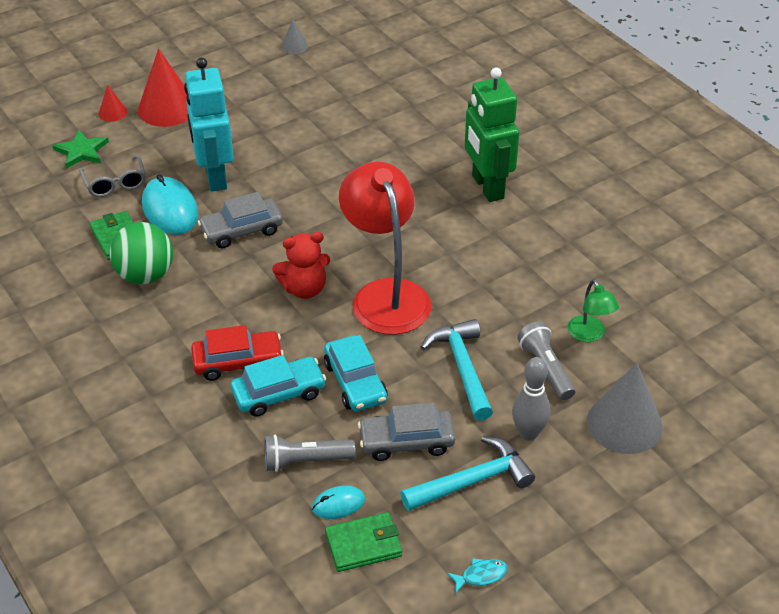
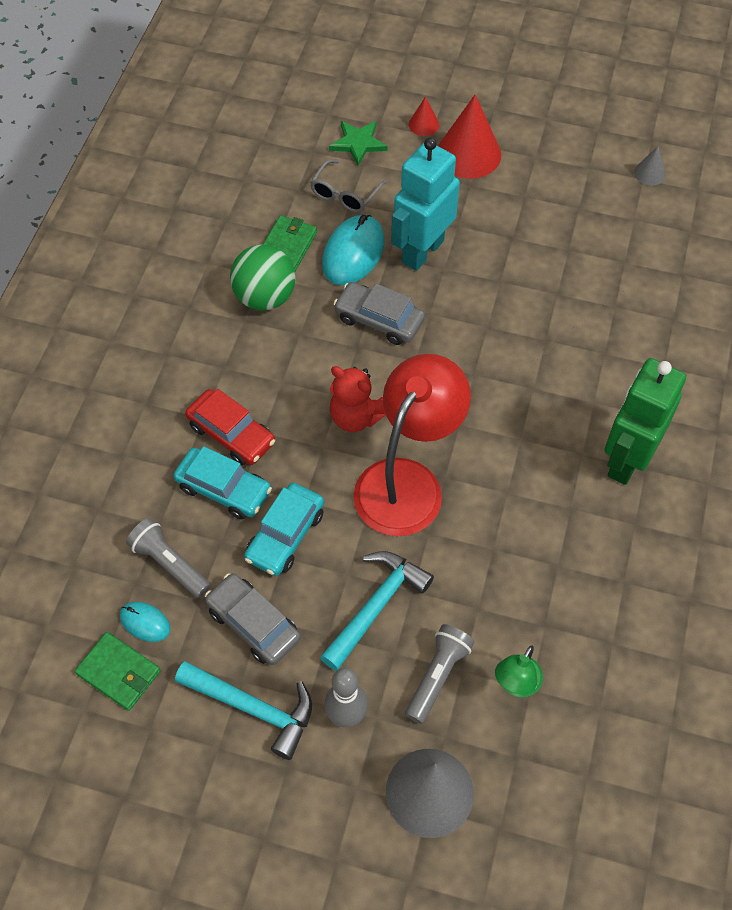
camera: 50 degrees right, 15 degrees up
turquoise fish [447,558,508,593] -> none

